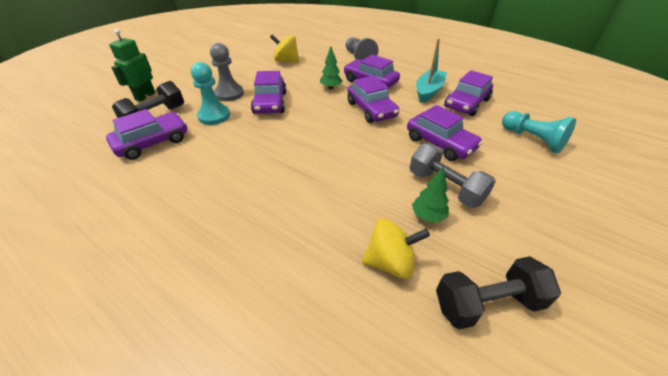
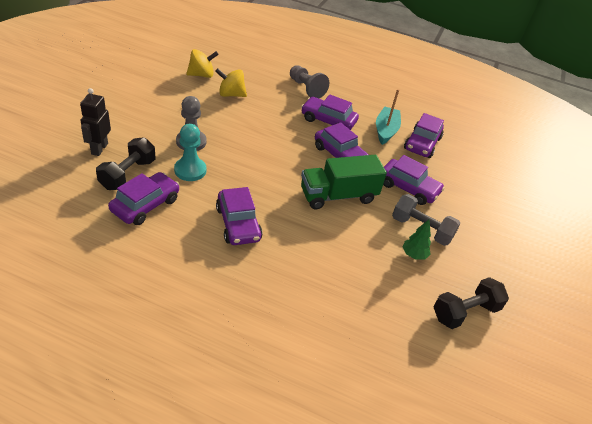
camera: 20 degrees left, 0 degrees up
green robot [109,29,156,102] -> black robot [80,88,111,156]
purple car [251,71,287,114] -> purple car moved to [216,187,262,245]
green tree [320,46,342,89] -> none
yellow spinning top [362,219,430,279] -> yellow spinning top moved to [186,49,219,78]
turquoise pawn [502,111,576,153] -> none
none -> green truck [301,155,387,210]

